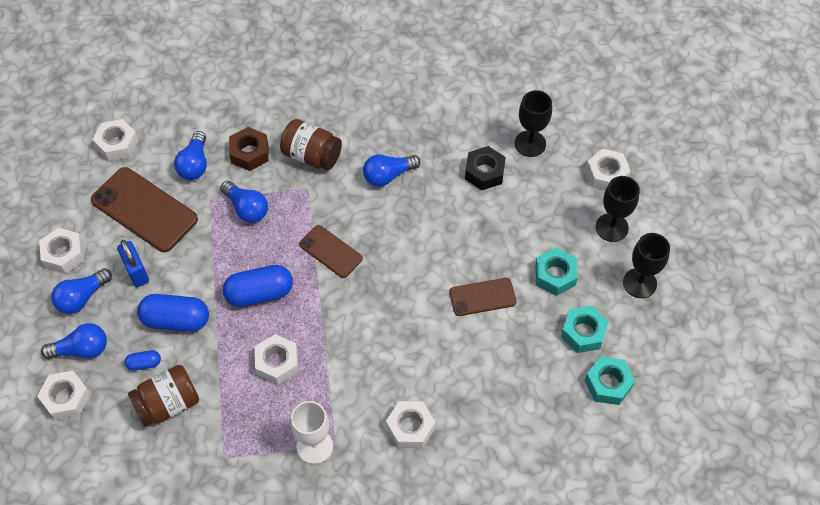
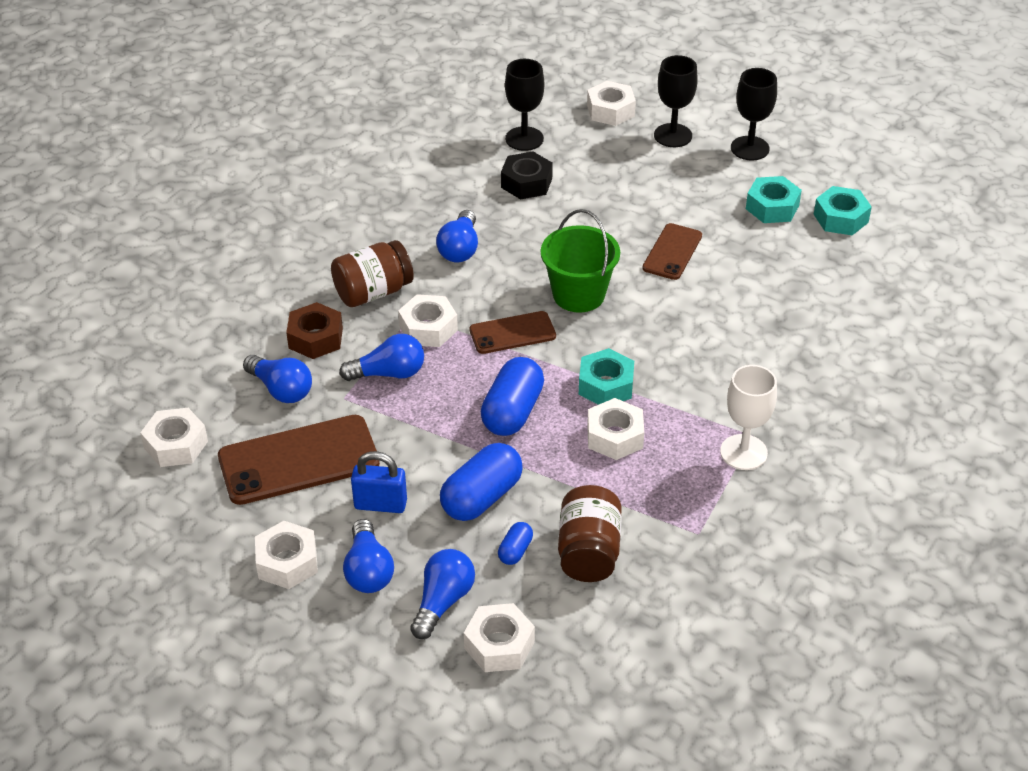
camera: 55 degrees left, 15 degrees down
white nut [386,401,435,448] -> white nut moved to [398,294,458,347]
turquoise nut [535,248,578,296] -> turquoise nut moved to [579,348,634,405]
none -> green bucket [541,209,620,313]

